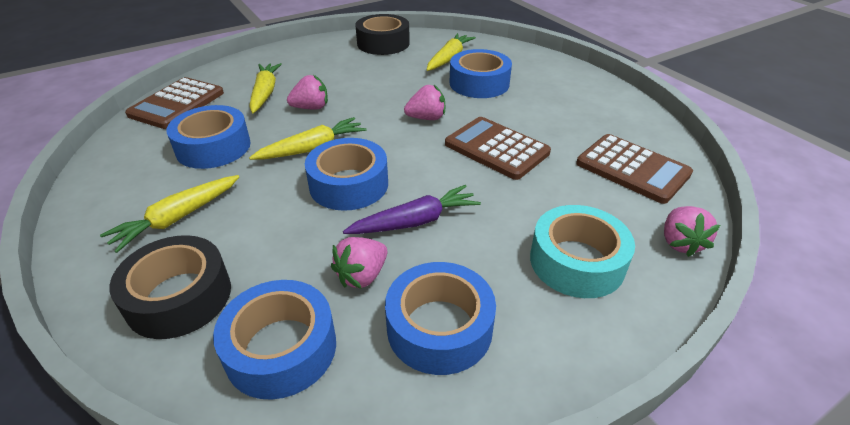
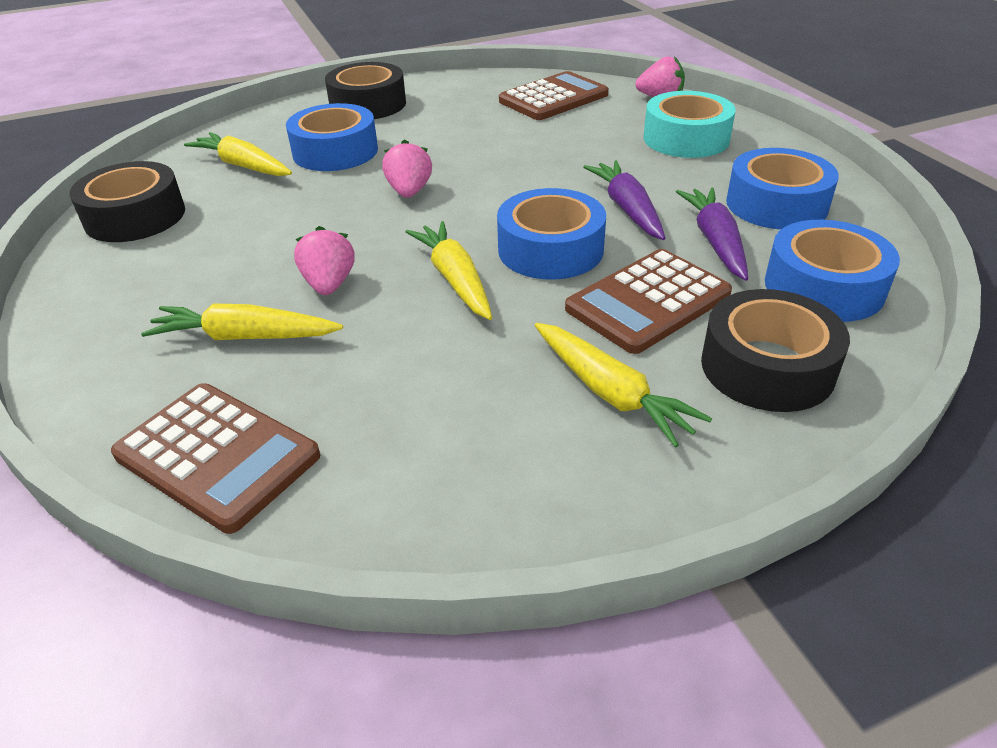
camera: 80 degrees left, 0 degrees up
blue tape [166,105,251,169] -> none
pink strawberry [331,237,387,289] -> purple carrot [676,187,748,281]
brown calculator [445,117,551,180] -> brown calculator moved to [565,249,732,354]
none -> black tape [325,62,406,119]

